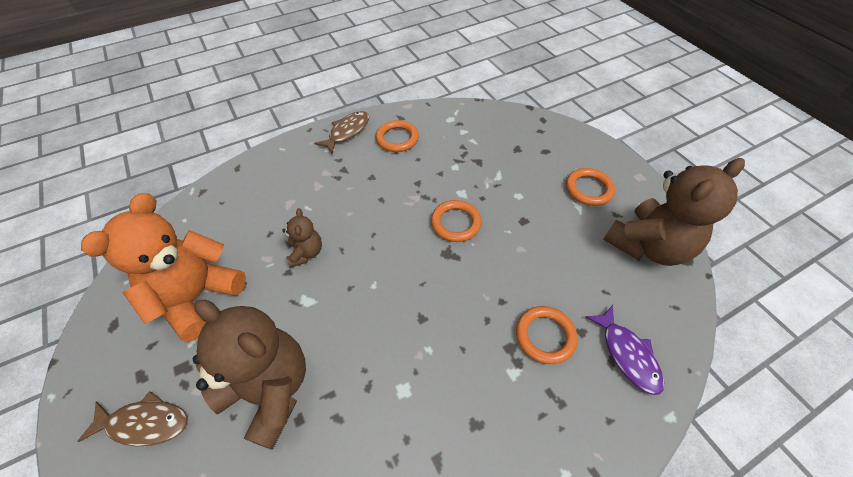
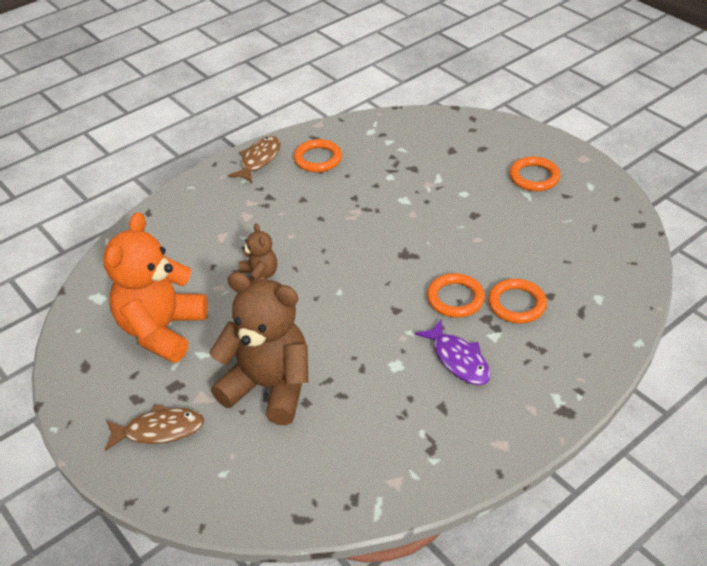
camera: 10 degrees left, 10 degrees down
orange ring [431,200,482,242] -> orange ring moved to [427,273,485,318]
purple fish [585,305,664,395] -> purple fish moved to [415,320,491,385]
brown teddy bear [603,158,745,266] -> none

